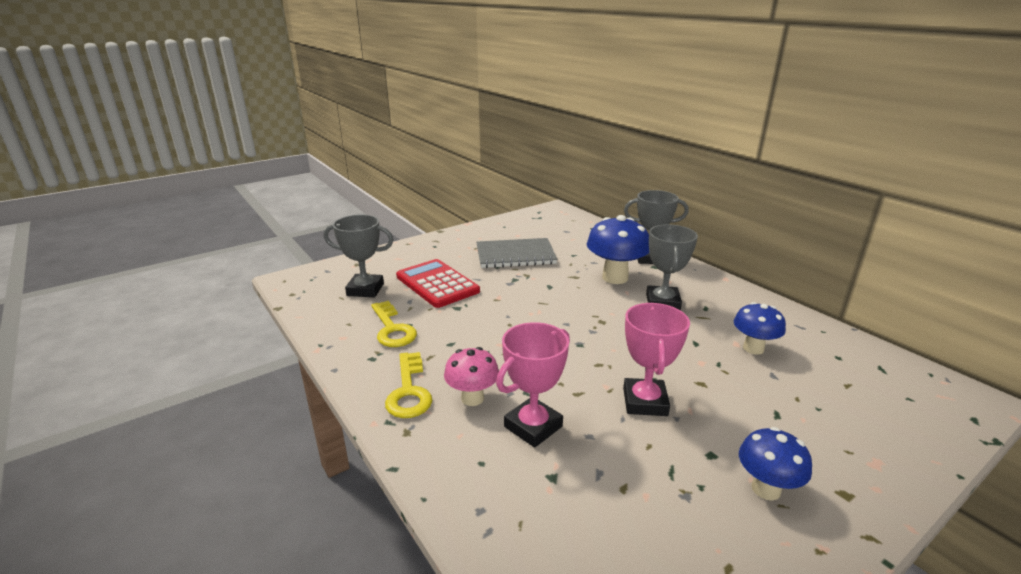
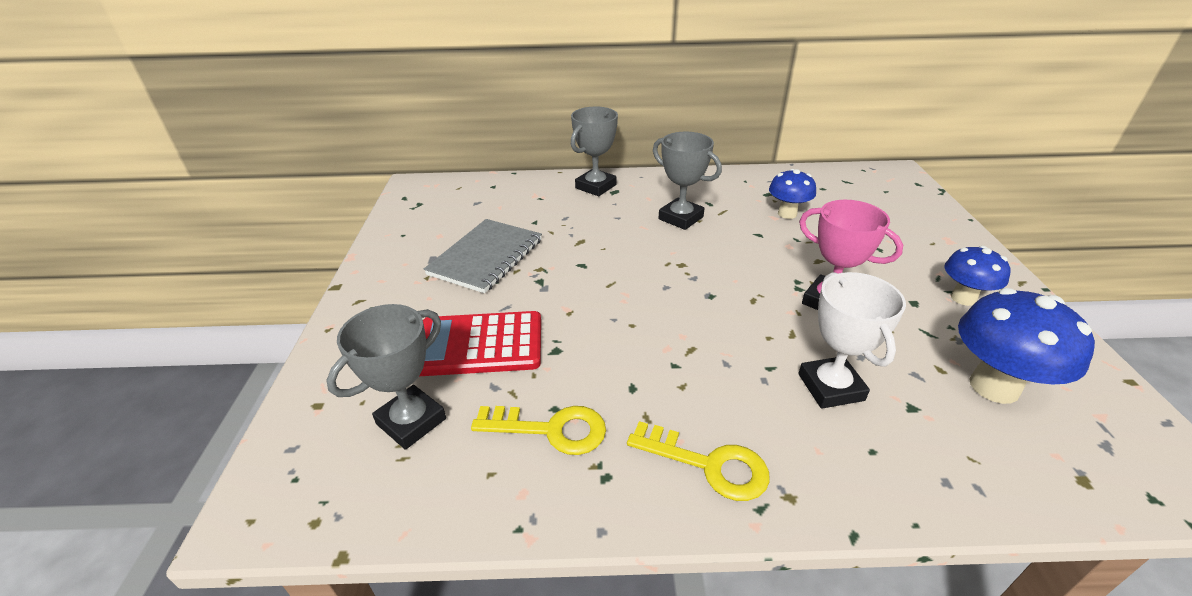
camera: 55 degrees left, 10 degrees up
pink mushroom [444,347,499,406] -> none
pink trophy [496,322,570,448] -> white trophy [798,272,906,409]
blue mushroom [587,215,649,284] -> blue mushroom moved to [958,288,1095,404]

